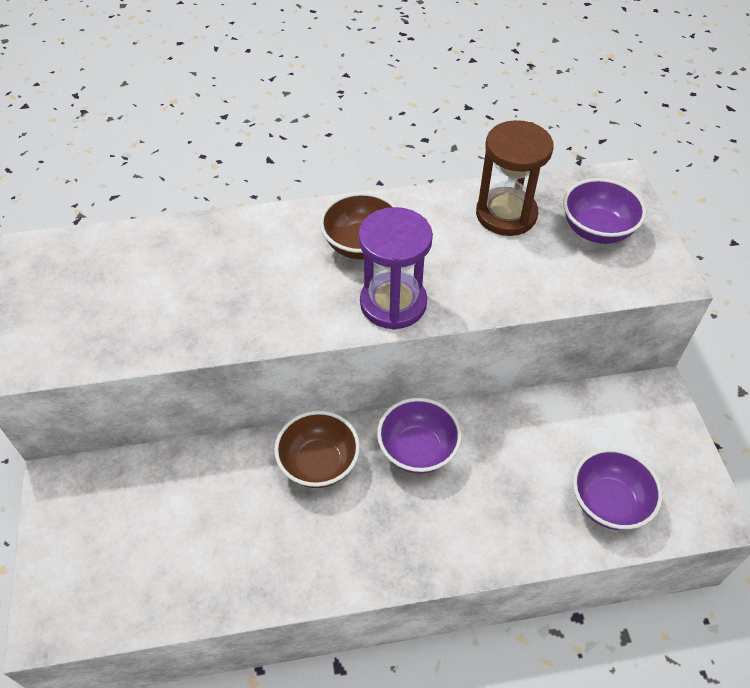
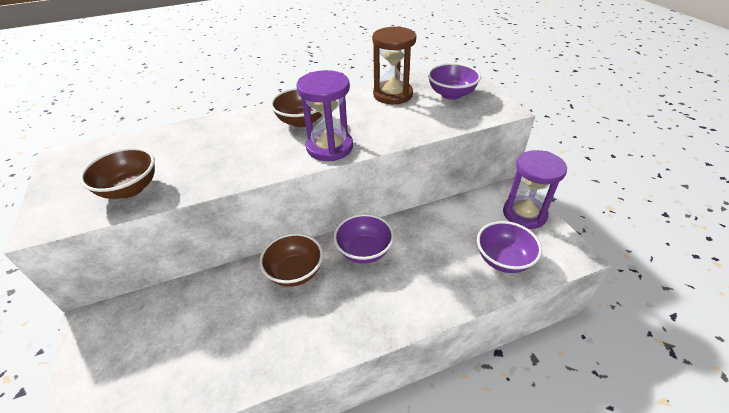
camera: 10 degrees left, 10 degrees down
none -> brown bowl [79,147,155,199]
none -> purple hourglass [503,150,567,229]

